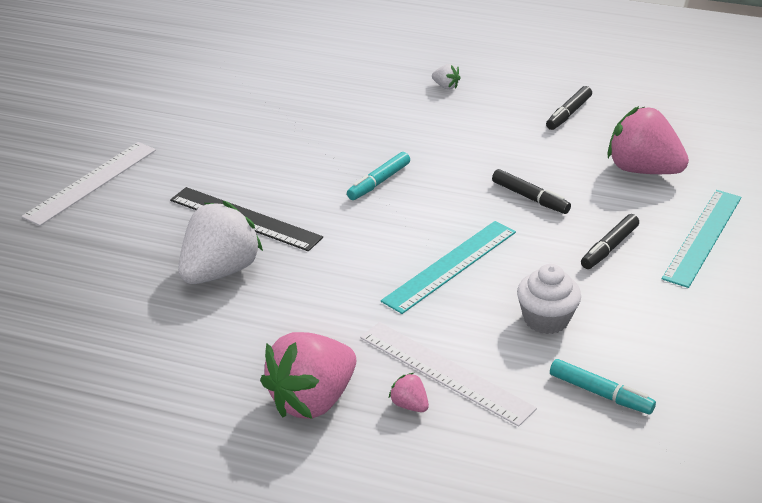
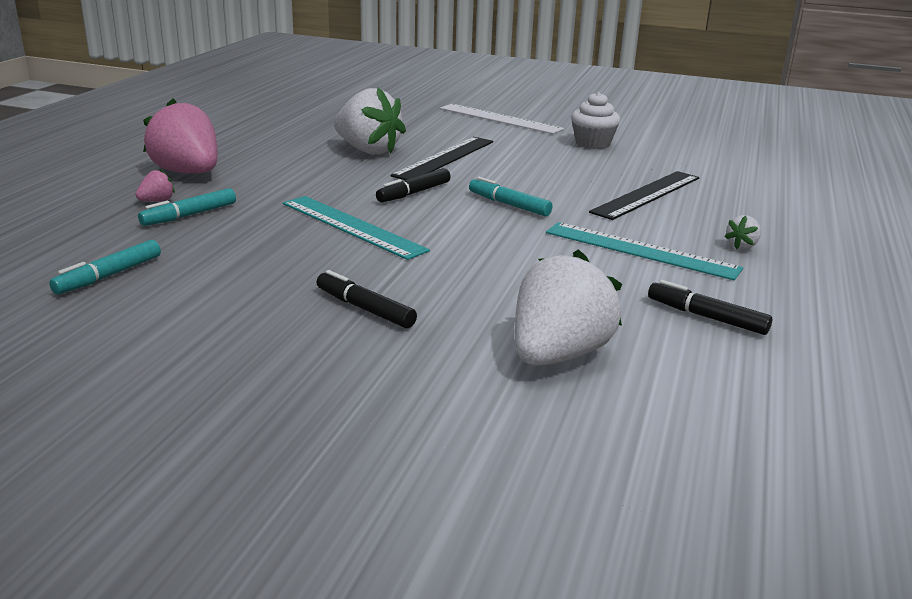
camera: 90 degrees right, 10 degrees down
white ruler [360,322,537,427] -> turquoise marker [138,188,236,226]
black marker [492,169,571,214] -> black marker moved to [376,168,451,202]
white cupcake [517,264,581,334] -> white cupcake moved to [571,92,620,149]
pink strawberry [607,106,689,174] -> white strawberry [515,249,622,366]
turquoise ruler [662,190,741,288] -> turquoise ruler moved to [546,222,743,280]
none -> black ruler [589,171,699,220]

